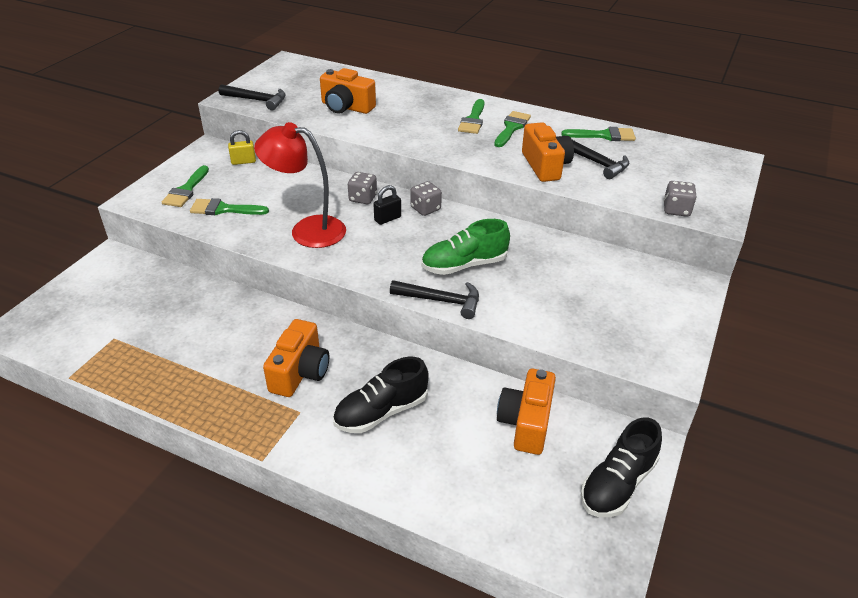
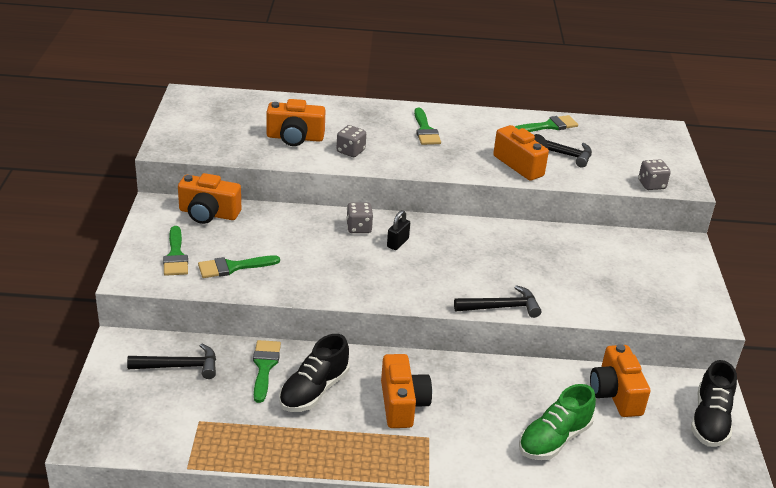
camera: 25 degrees left, 5 degrees down
black hammer [219,84,286,111] -> black hammer moved to [127,343,216,379]
yellow padlock [228,130,256,165] -> orange camera [178,173,241,224]
red lamp [254,122,346,248] -> none
black shoe [333,357,429,433] -> black shoe moved to [279,334,350,412]
grey dice [410,181,442,216] -> grey dice moved to [337,125,366,157]
green shoe [421,219,510,275] -> green shoe moved to [519,384,596,460]
green brush [494,111,531,147] -> green brush moved to [253,340,281,403]

